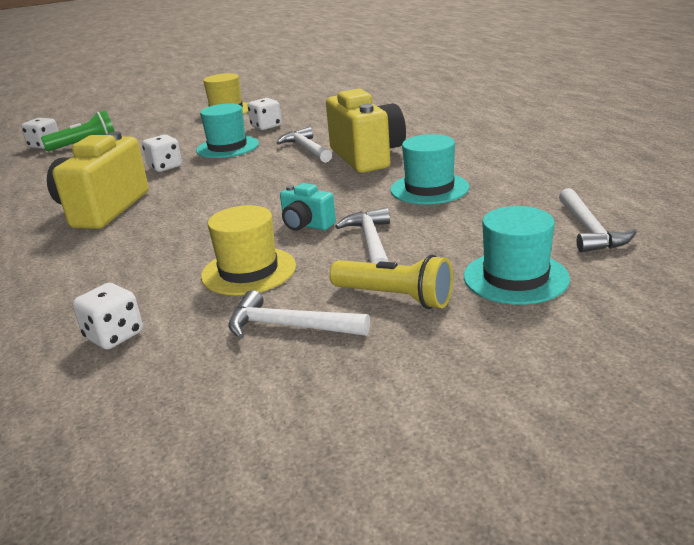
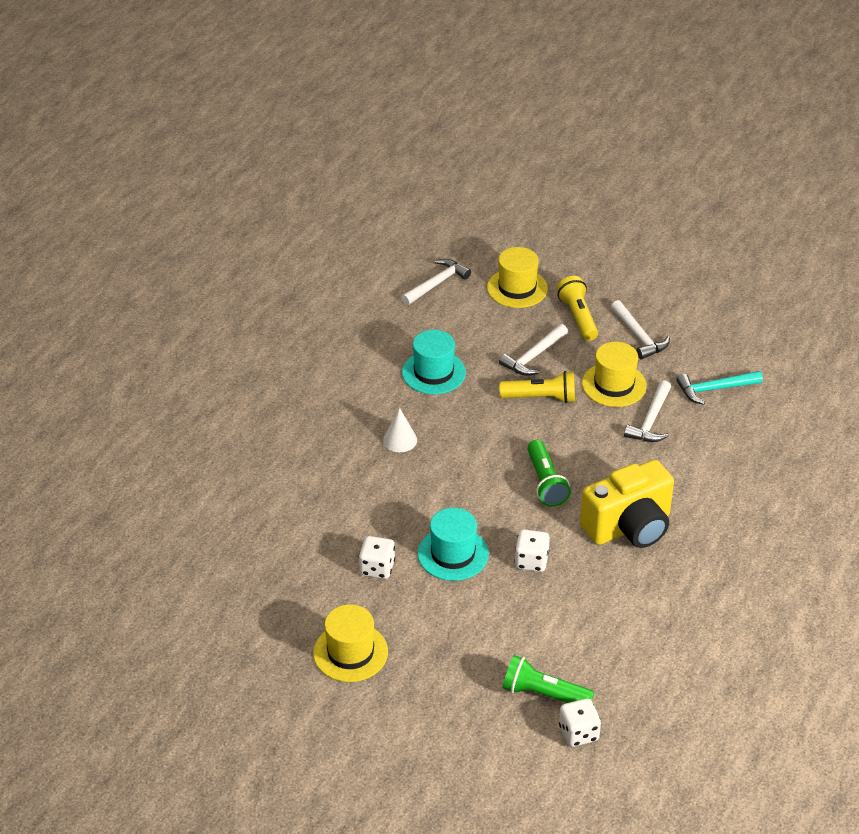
camera: 135 degrees left, 15 degrees up
white dice [73,283,143,349] -> turquoise hammer [677,371,763,405]
white hammer [277,127,332,163] -> white hammer moved to [624,380,671,442]
turquoise camera [280,183,336,231] -> yellow flashlight [499,371,575,403]
yellow camera [326,89,406,173] -> white cone [383,408,417,452]
turquoise hat [464,206,570,304] -> yellow hat [487,247,548,308]
none -> green flashlight [527,440,571,507]

